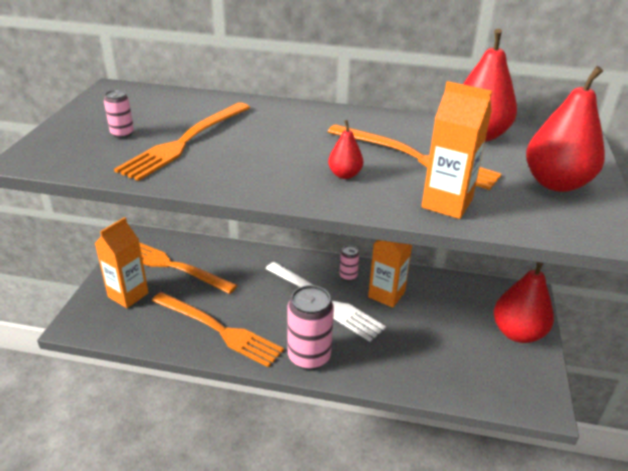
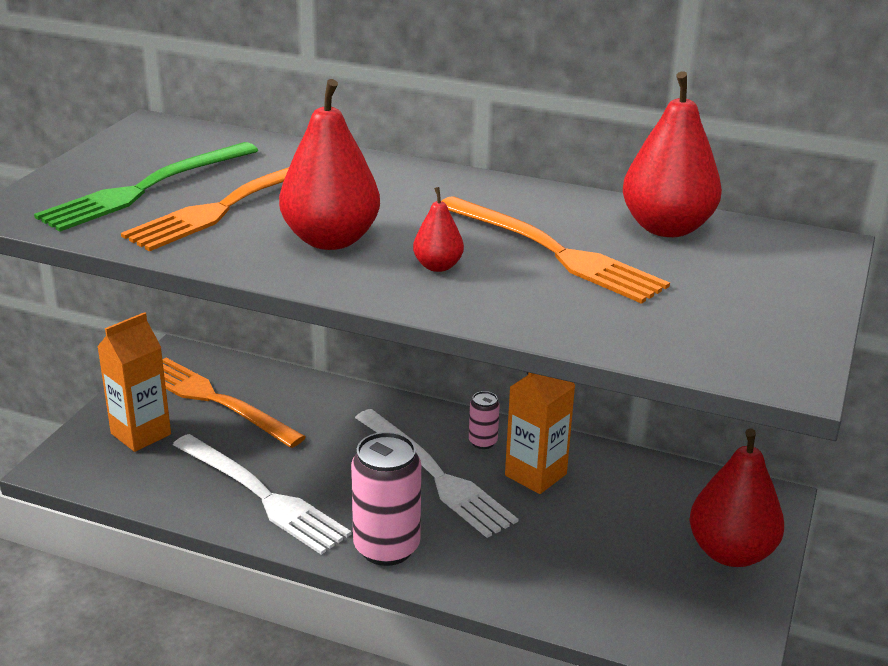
camera: 10 degrees right, 5 degrees down
pink can [104,90,134,138] -> green fork [34,142,259,232]
orange fork [152,292,284,368] -> white fork [173,434,351,555]
orange carton [421,81,492,219] -> none
red pear [526,66,605,192] -> red pear moved to [279,79,380,250]

